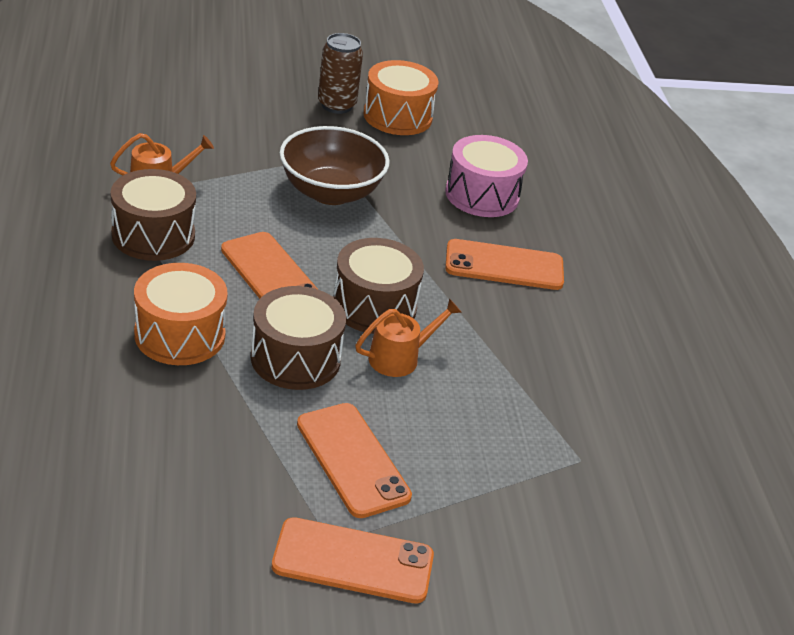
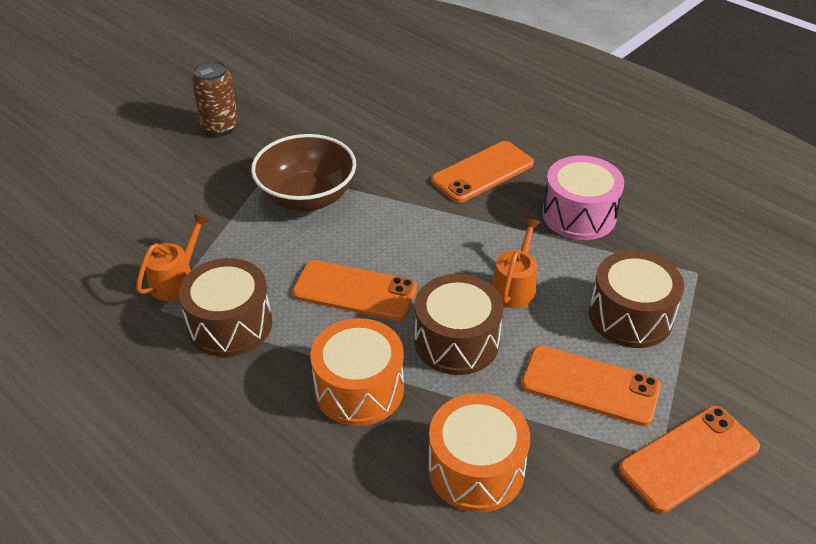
camera: 35 degrees left, 5 degrees up
brown drum [333,238,424,334] -> brown drum moved to [589,250,684,348]
orange drum [363,60,438,135] -> orange drum moved to [428,393,530,513]
pink drum [445,135,528,217] -> pink drum moved to [542,156,624,240]

